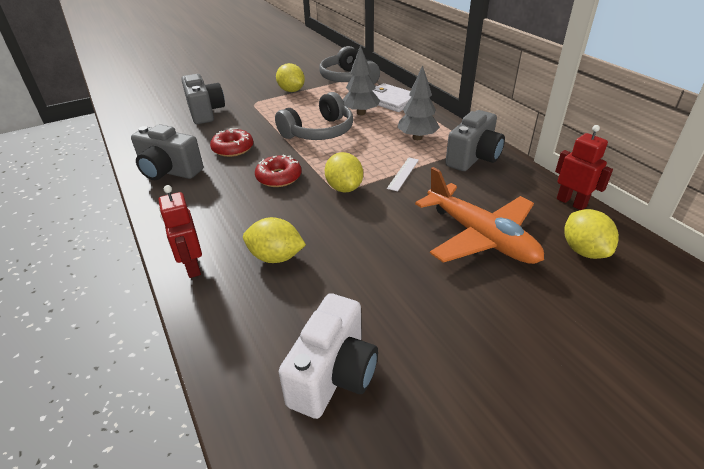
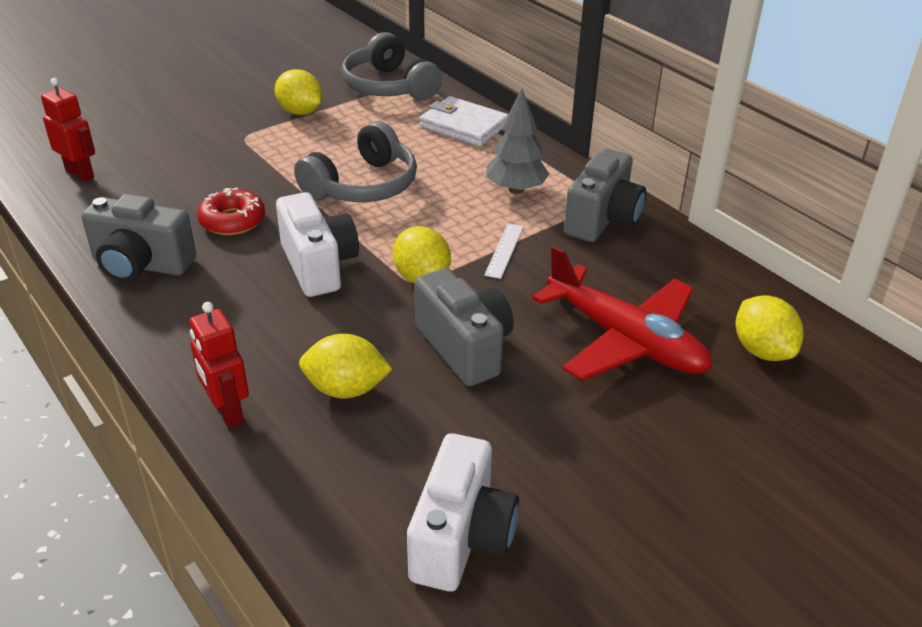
camera: 10 degrees left, 0 degrees up
grey camera [181,74,225,124] -> grey camera moved to [415,268,514,386]
red donut [255,154,302,187] -> white camera [276,192,359,297]
grey tree [343,45,380,115] -> none
orange plane [415,167,544,264] -> red plane [532,245,712,381]
red robot [555,125,613,210] -> red robot moved to [41,78,95,182]

